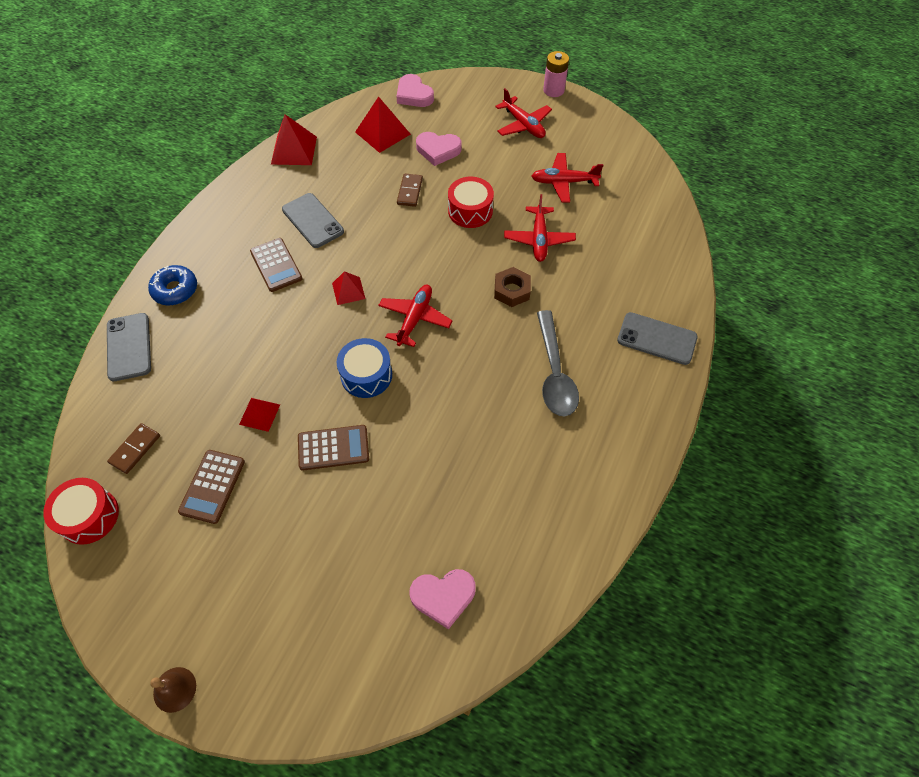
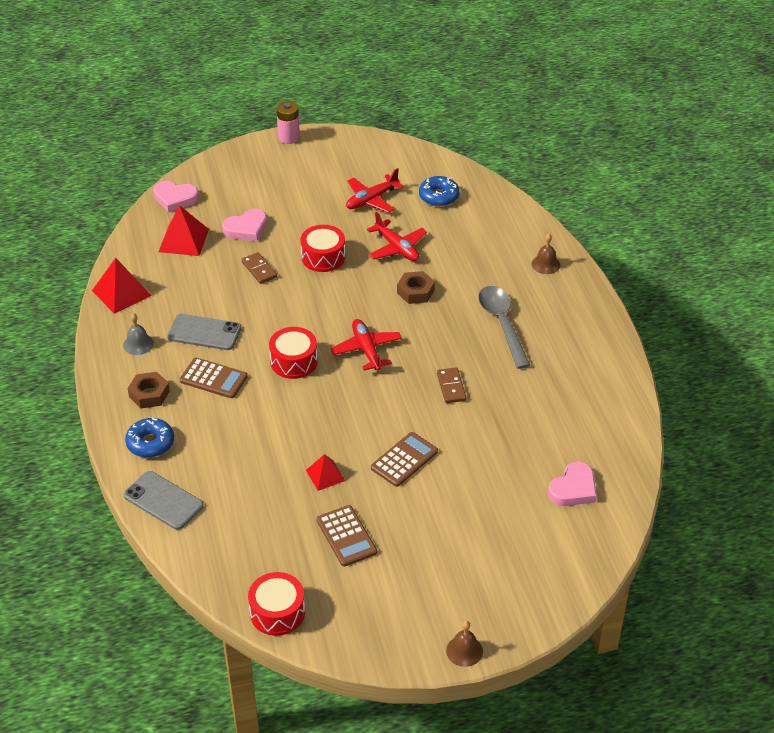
camera: 40 degrees left, 15 degrees down
brown domino [107,423,160,474] -> brown domino moved to [437,367,467,403]
red pyramid [332,271,365,305] -> red drum [269,327,318,379]
blue drum [337,338,392,398] -> none
red plane [495,88,552,138] -> none
grey spoon [537,310,579,416] -> grey spoon turned 150 degrees counterclockwise [478,286,530,369]
grey phone [617,312,698,365] -> brown bell [532,234,560,274]
none -> grey bell [123,313,154,355]
none -> brown nut [128,372,170,409]
none -> blue donut [419,176,460,207]

